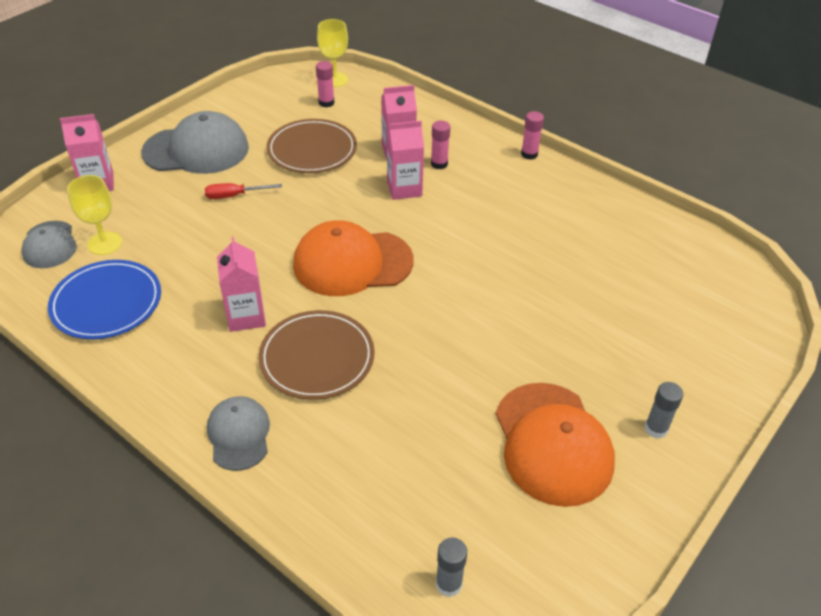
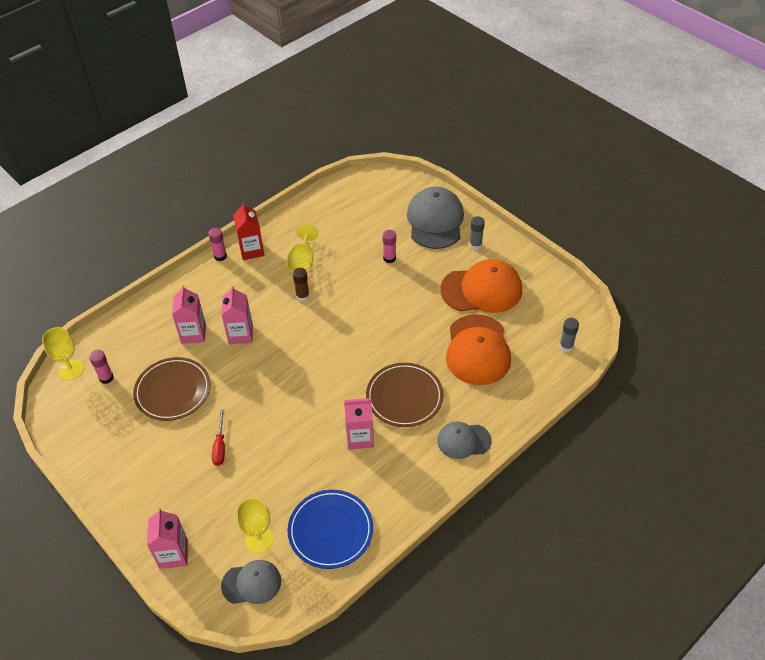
camera: 80 degrees left, 5 degrees up
grey cap [141,111,249,174] -> grey cap moved to [407,187,464,249]
orange cap [293,220,414,296] -> orange cap moved to [446,314,511,385]
pink glue stick [431,120,450,169] -> pink glue stick moved to [382,230,396,263]
none -> red carton [233,202,264,260]
none -> yellow goblet [287,224,319,273]
none -> brown glue stick [293,268,309,302]

